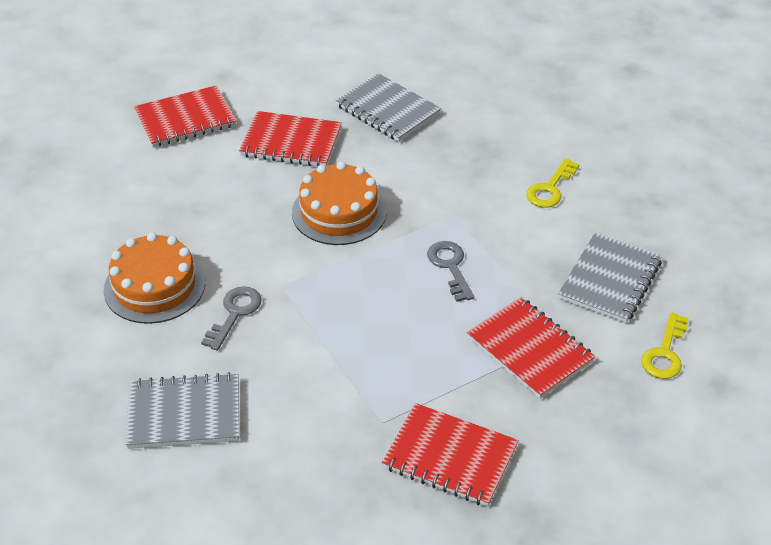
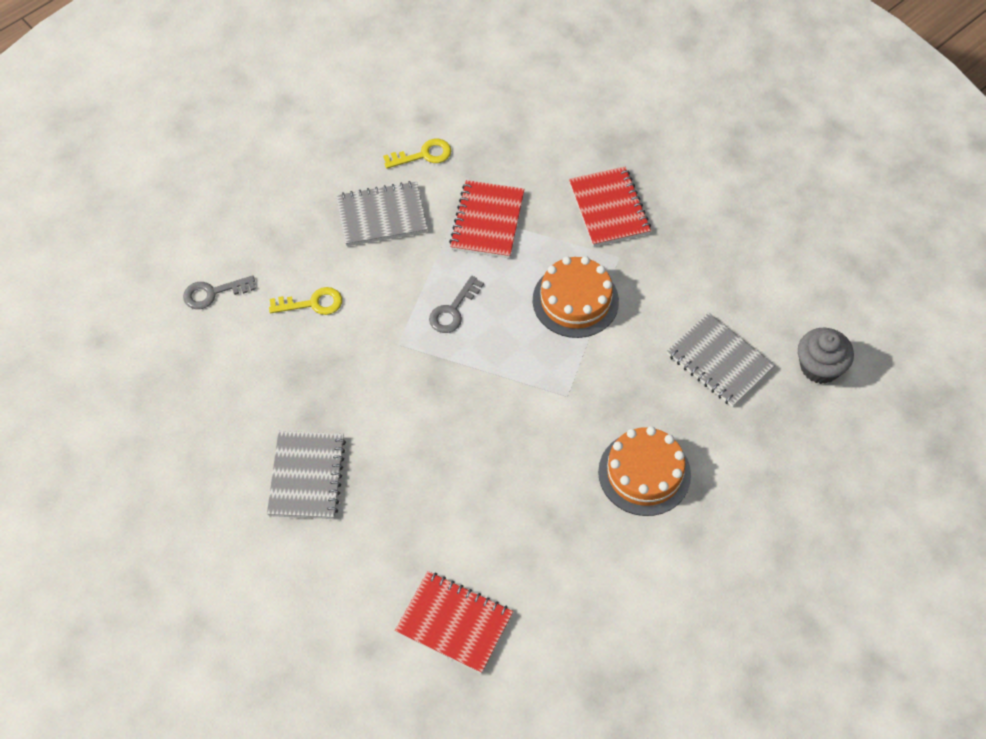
camera: 130 degrees left, 15 degrees up
grey key [201,286,262,351] -> grey key moved to [183,275,256,309]
red notebook [239,111,342,167] -> none
orange cake [292,161,387,245] -> orange cake moved to [533,256,619,338]
none -> grey cupcake [798,328,854,384]

